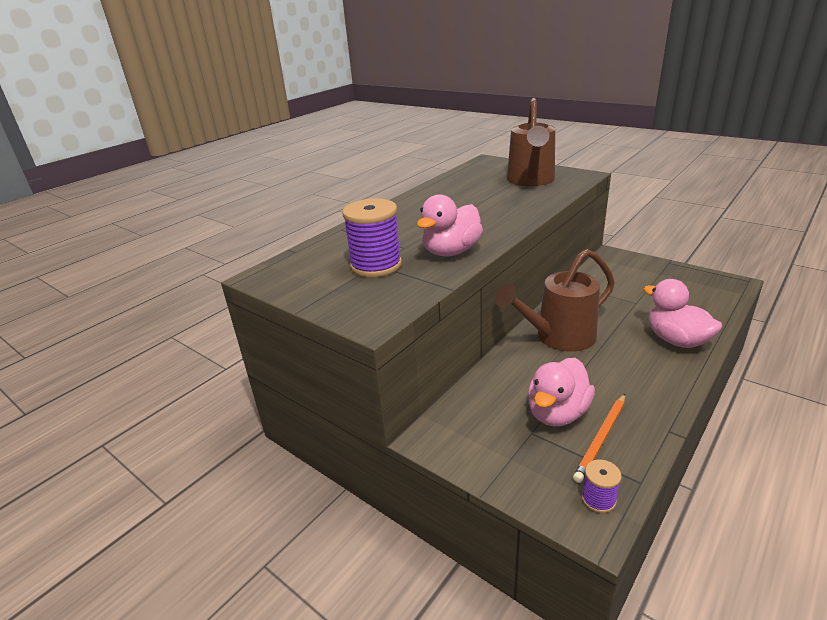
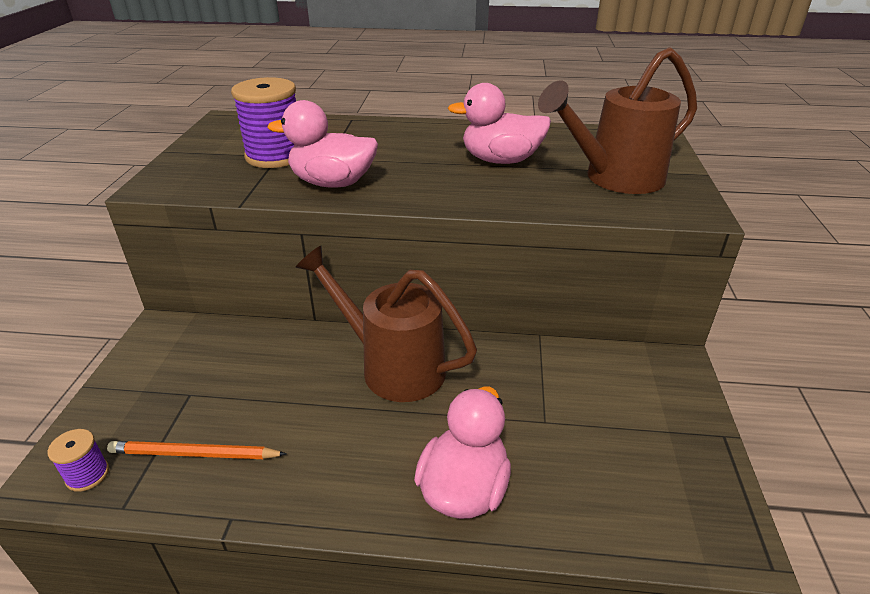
camera: 55 degrees right, 5 degrees up
pink duck [528,358,595,426] -> pink duck moved to [448,83,551,164]

